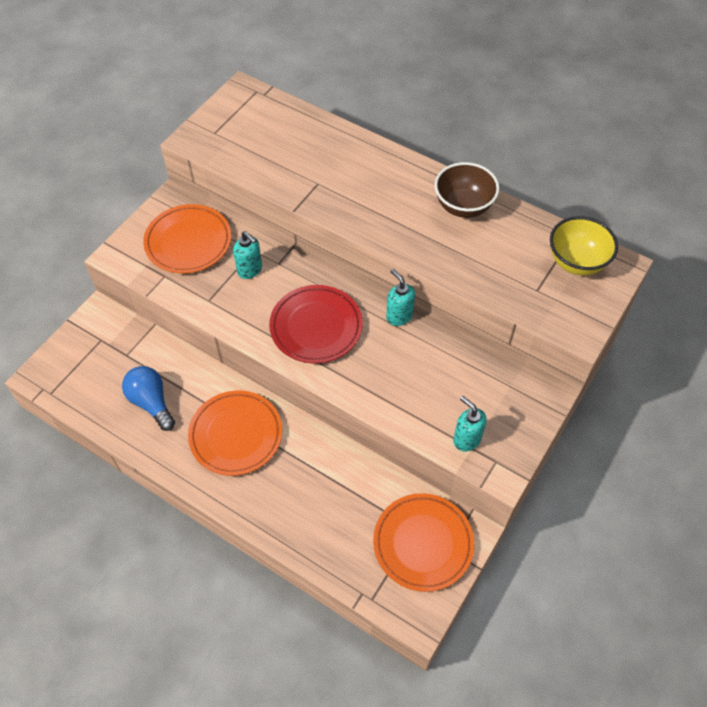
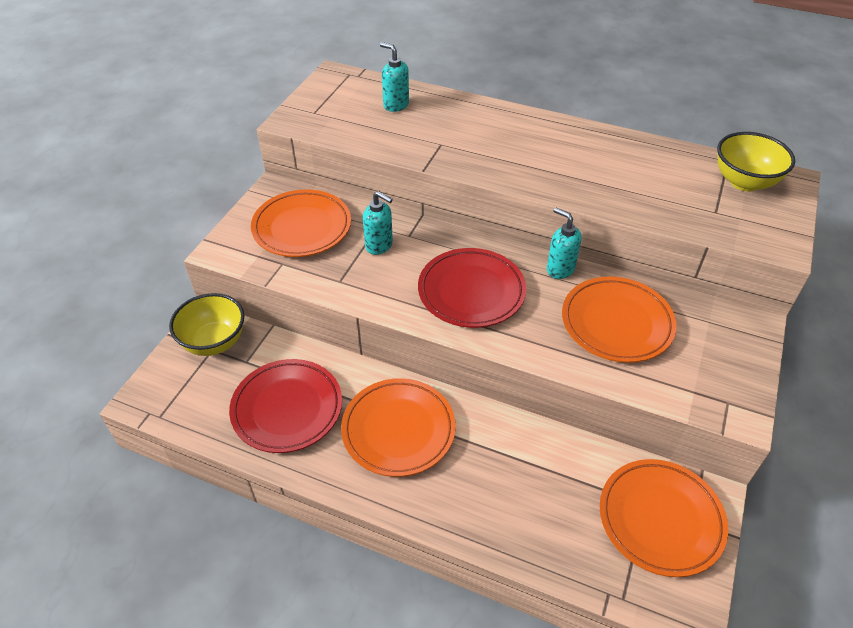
camera: 10 degrees left, 10 degrees down
blue light bulb [122,366,175,431] -> red plate [229,359,342,453]
brown bowl [435,162,500,218] -> none
turquoise soap dispenser [453,396,487,452] -> turquoise soap dispenser moved to [380,42,409,112]
none -> yellow bowl [169,293,244,356]
none -> orange plate [562,277,677,363]

